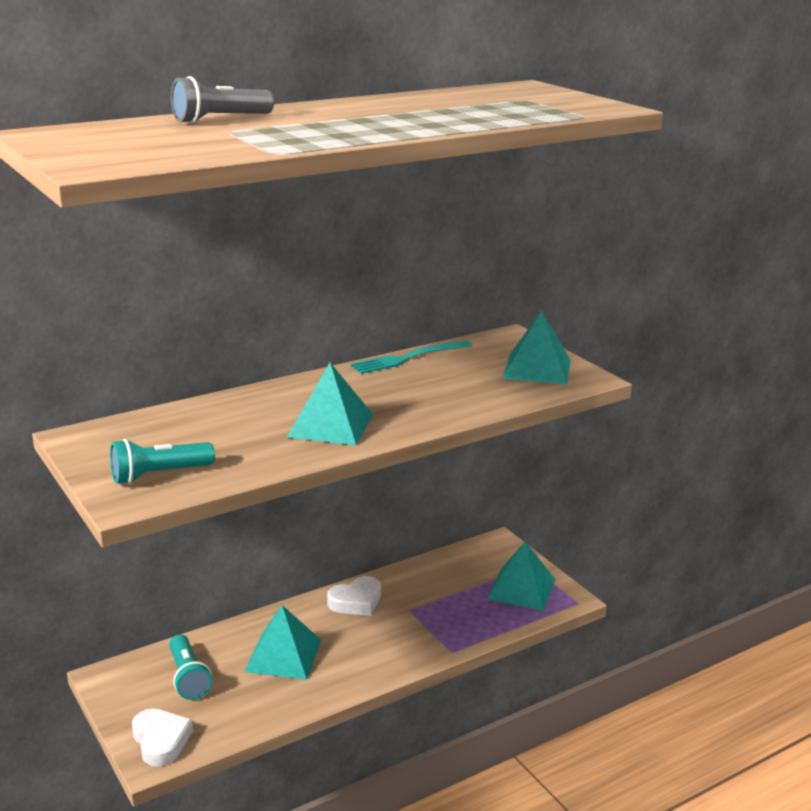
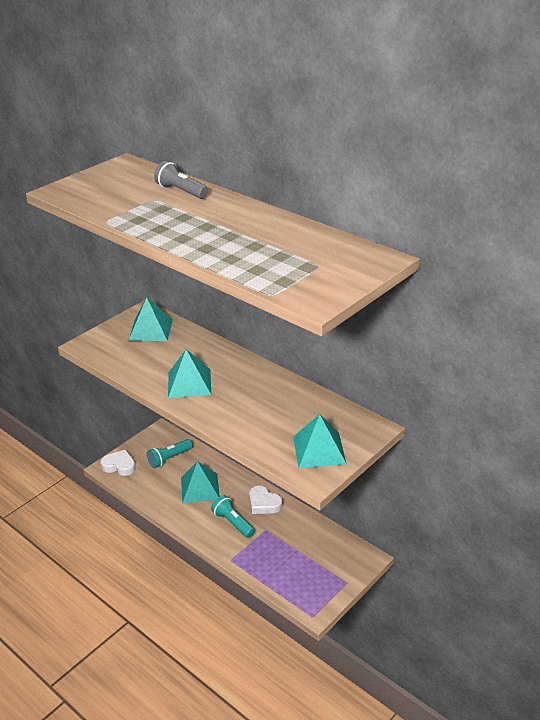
camera: 75 degrees right, 10 degrees up
turquoise flashlight [110,439,215,484] -> turquoise flashlight moved to [211,495,255,538]
white heart [132,708,193,767] -> white heart turned 120 degrees counterclockwise [100,450,136,476]
turquoise fork [350,340,473,374] -> none
turquoise pyramid [487,542,556,611] -> turquoise pyramid moved to [128,298,173,341]

